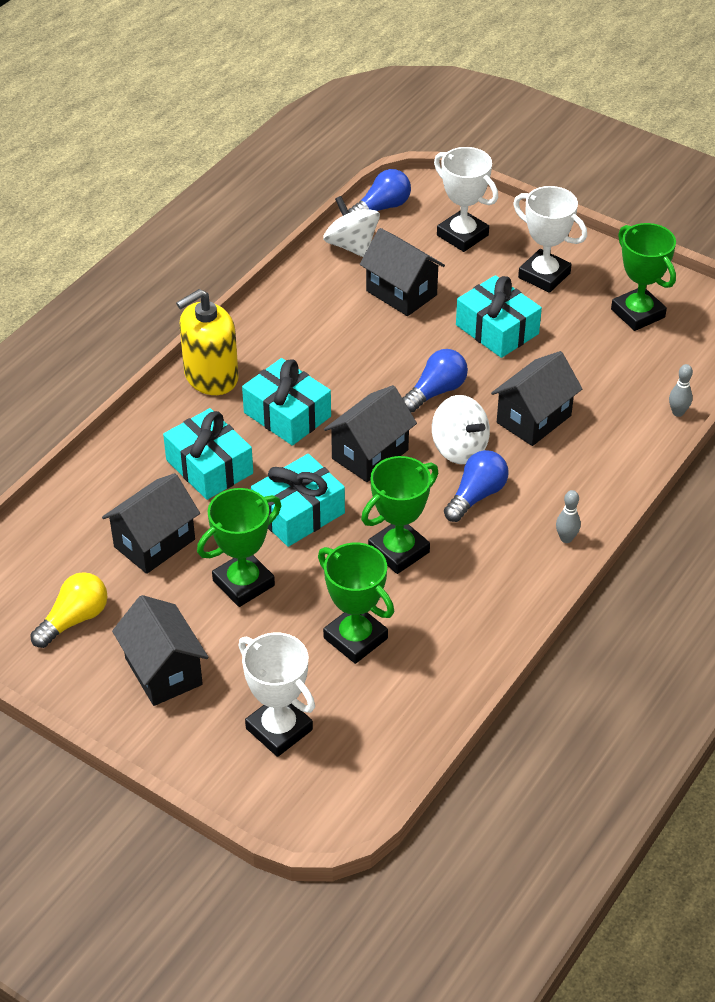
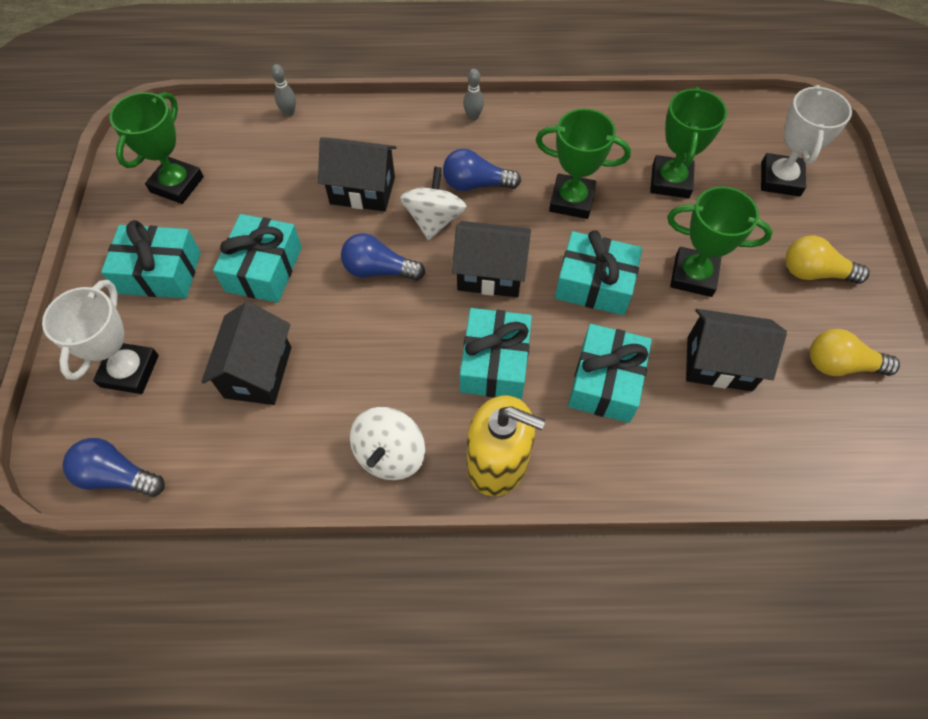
camera: 125 degrees left, 15 degrees up
black house [112,595,209,706] -> yellow light bulb [786,236,869,284]
white spinning top [323,196,380,257] -> white spinning top moved to [350,407,425,480]
white trophy [513,186,587,293] -> turquoise gift [101,220,201,298]

